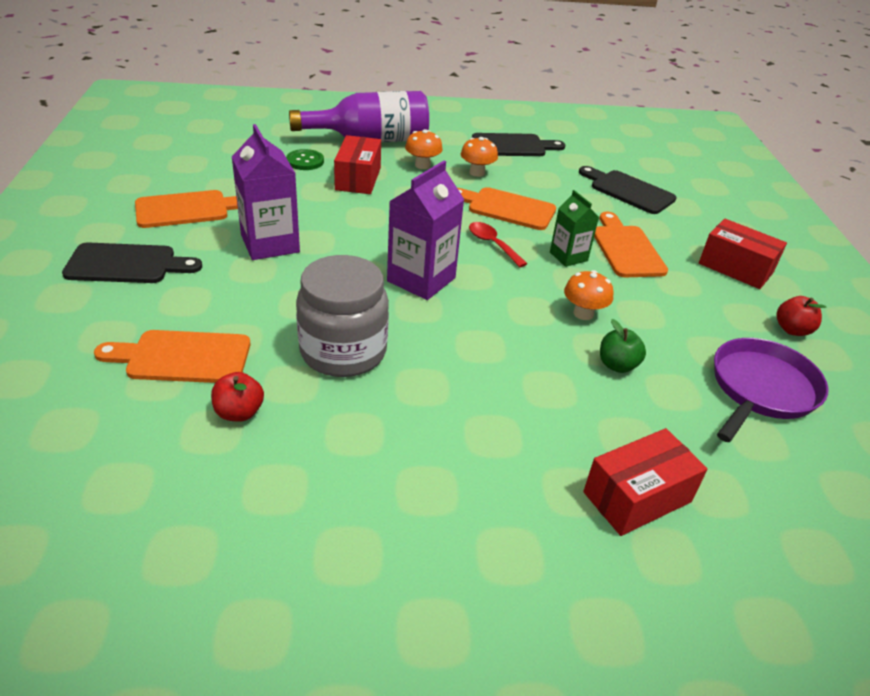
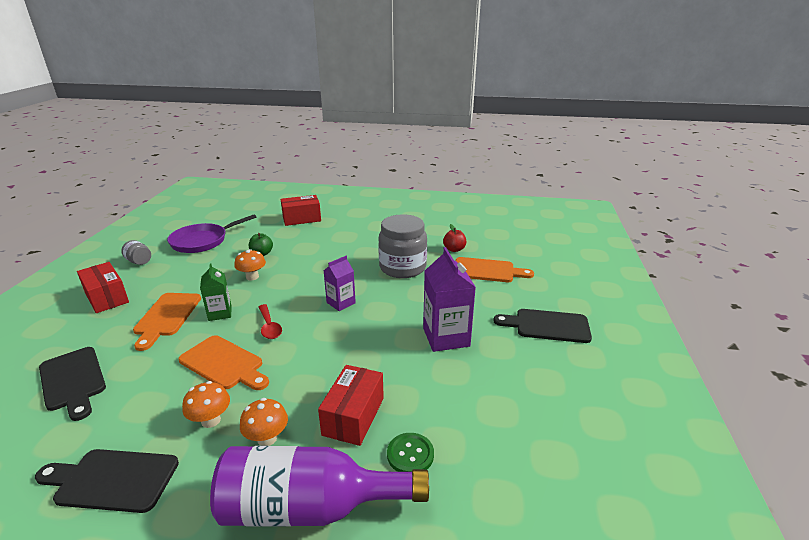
camera: 165 degrees left, 10 degrees down
orange cutting board [135,190,238,228] -> none
purple carton [387,161,465,300] -> purple carton [324,256,356,311], size x0.60
red apple [776,296,827,336] -> grey jar [121,240,151,265]

